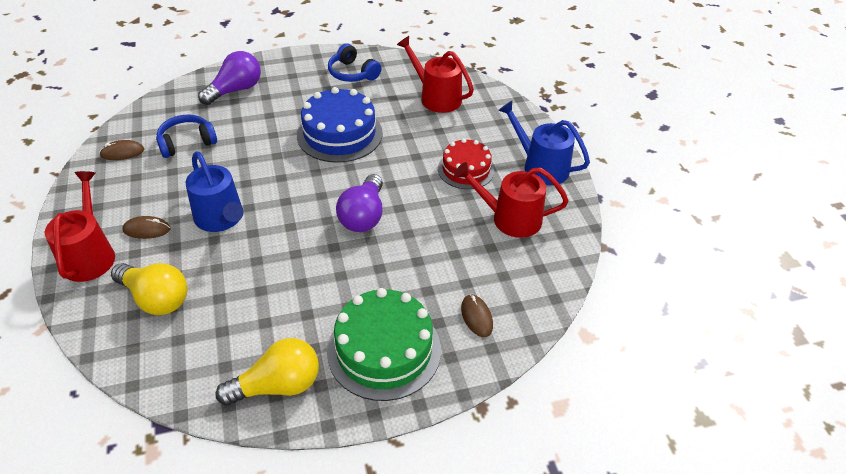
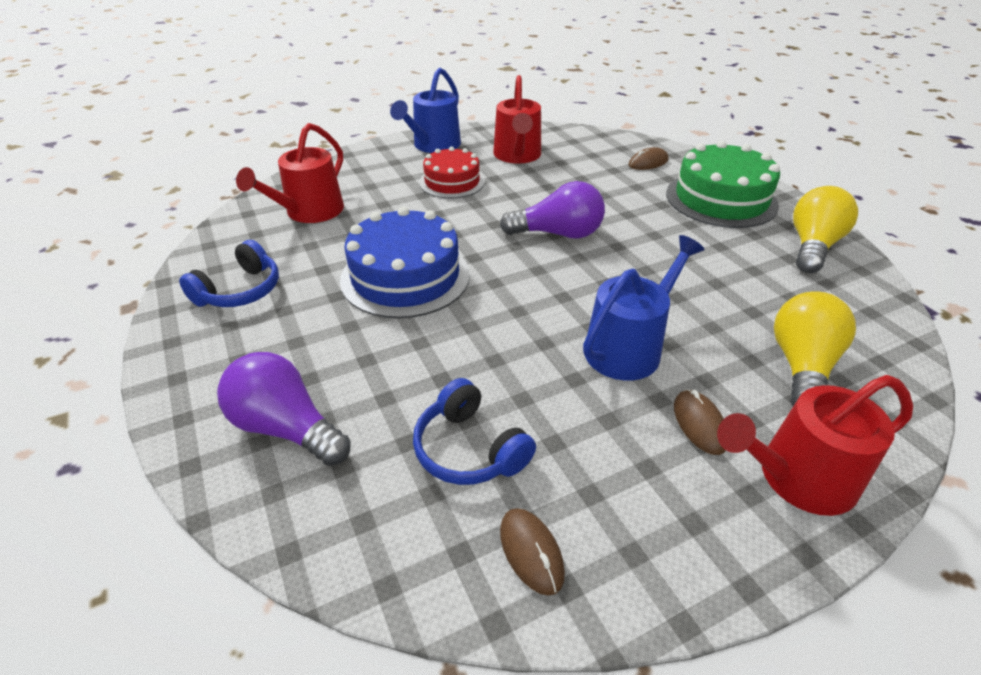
camera: 100 degrees left, 5 degrees down
yellow light bulb [216,338,319,406] -> yellow light bulb turned 60 degrees clockwise [793,186,858,273]

